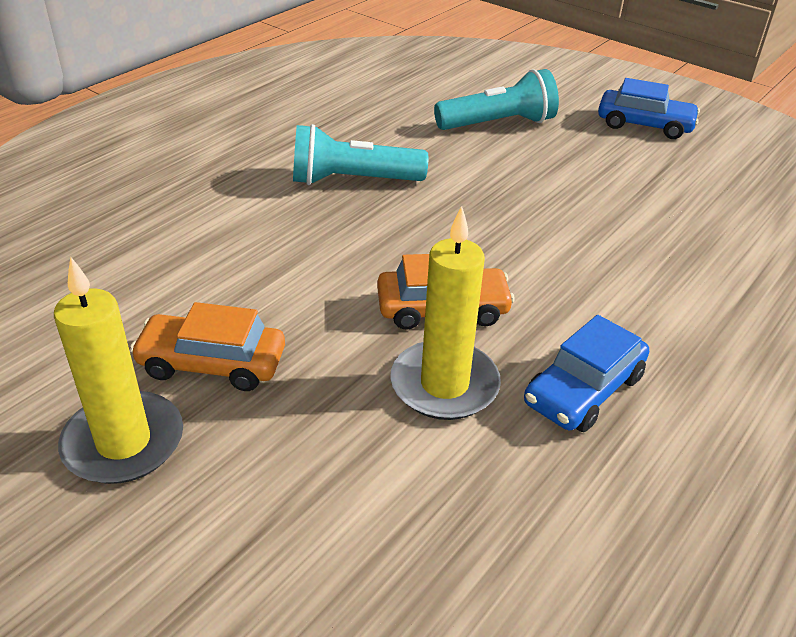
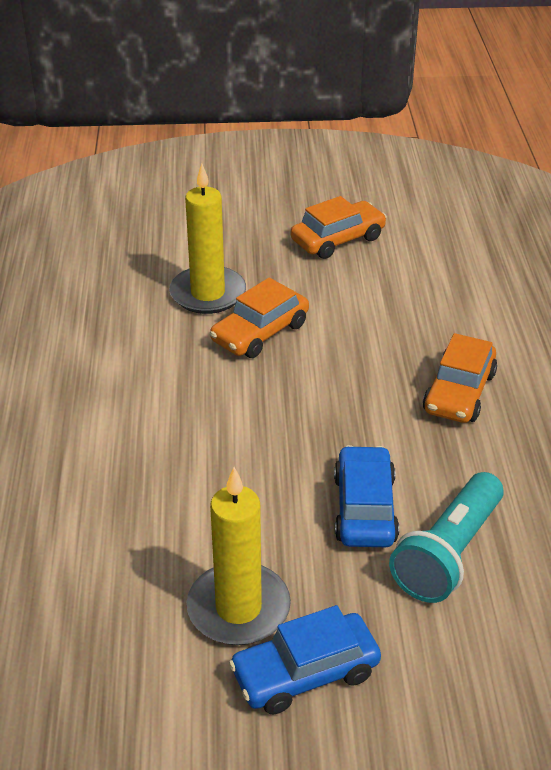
camera: 140 degrees right, 0 degrees up
yellow candle [54,257,183,484] -> yellow candle moved to [187,467,291,645]
turquoise flashlight [293,124,428,185] -> orange car [423,333,497,423]
blue car [524,315,649,432] -> blue car moved to [334,445,399,547]

